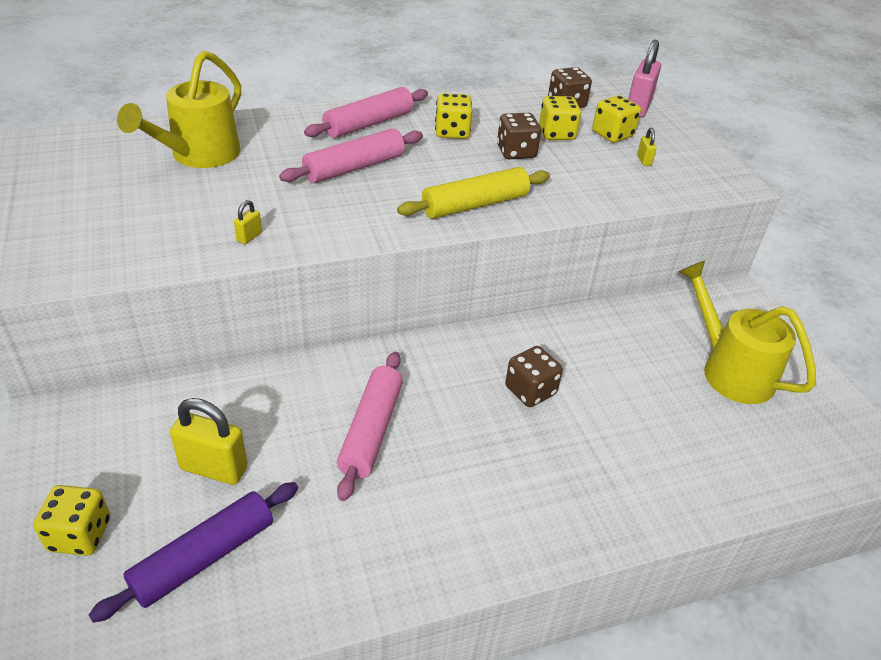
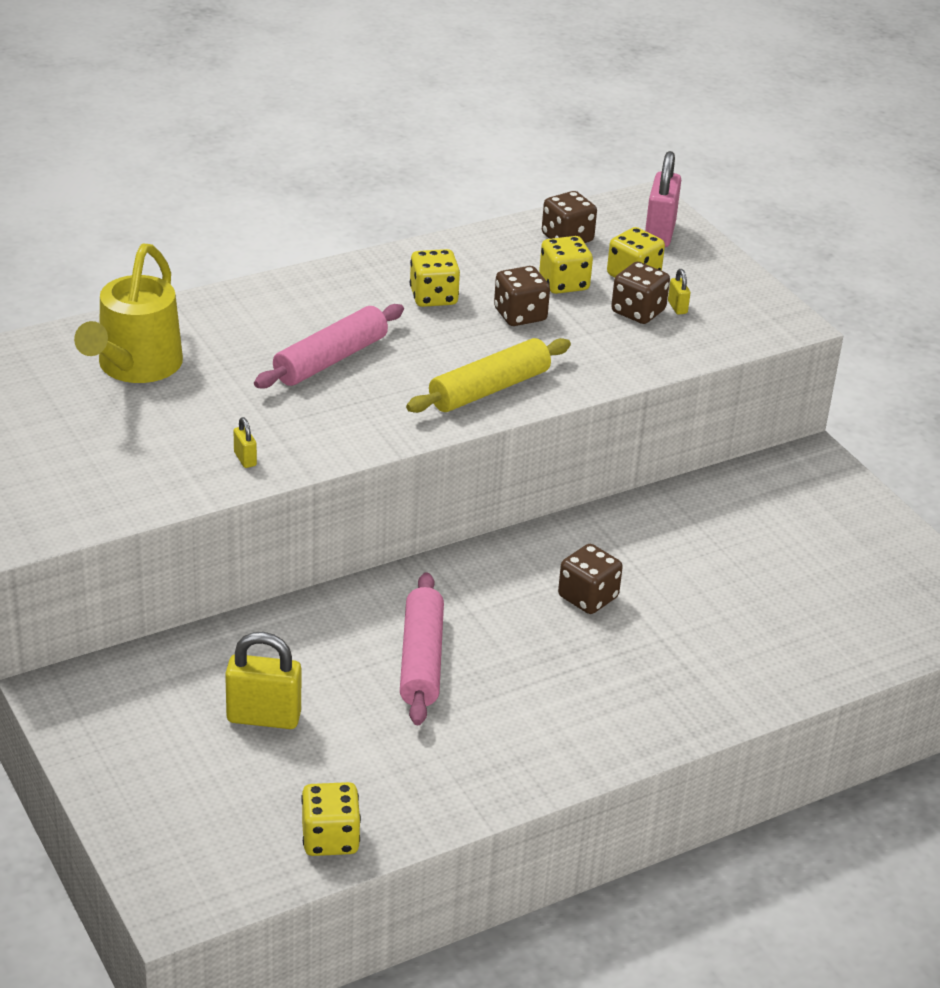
camera: 10 degrees left, 5 degrees down
yellow dice [33,485,110,556] -> yellow dice moved to [301,782,361,856]
purple rolling pin [89,482,298,623] -> none
yellow padlock [234,200,262,244] -> yellow padlock turned 45 degrees counterclockwise [234,417,257,468]
pink rolling pin [304,87,428,138] -> none
yellow watering can [678,260,816,404] -> none
none -> brown dice [611,262,670,324]

